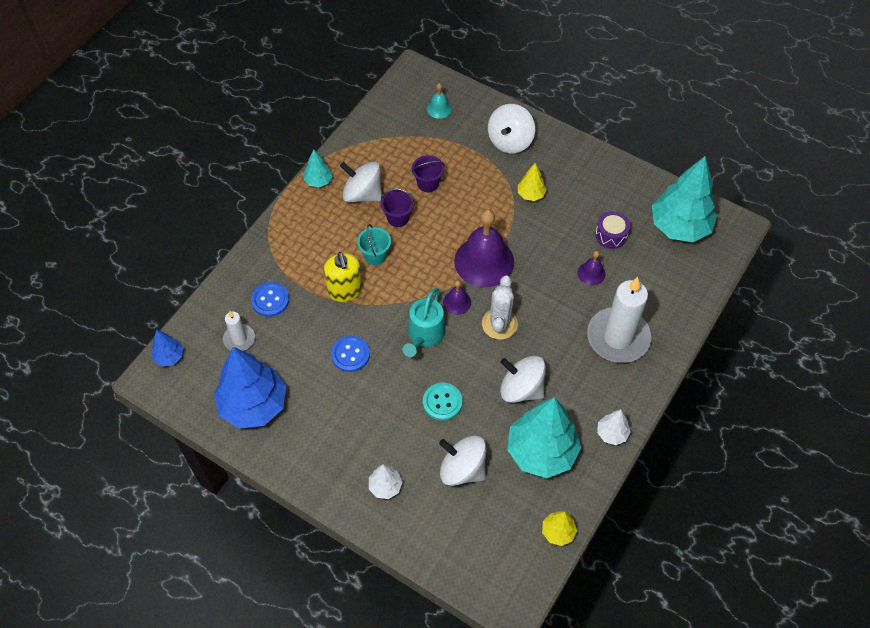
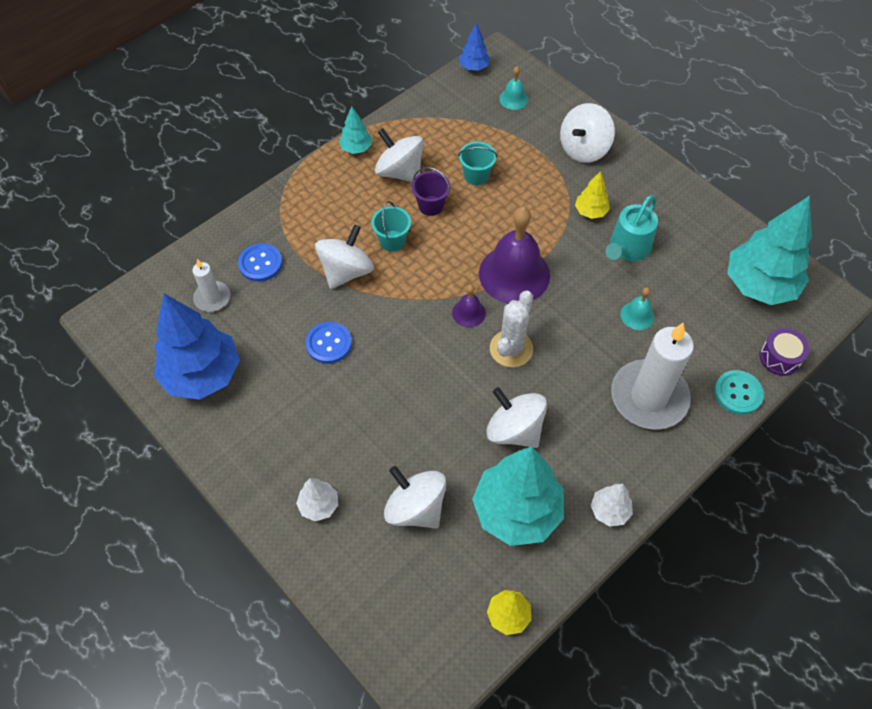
camera: 15 degrees right, 0 degrees up
blue tree [151,330,183,367] -> blue tree moved to [459,23,490,71]
yellow soap dispenser [324,252,362,302] -> white spinning top [315,224,374,289]
turquoise watering can [402,288,445,357] -> turquoise watering can moved to [605,195,658,261]
purple bucket [411,155,445,192] -> turquoise bucket [458,141,497,186]
turquoise button [423,383,462,421] -> turquoise button moved to [714,370,764,415]
purple bell [578,251,605,285] -> turquoise bell [621,287,654,330]
purple drum [595,211,630,249] -> purple drum moved to [760,328,810,376]

